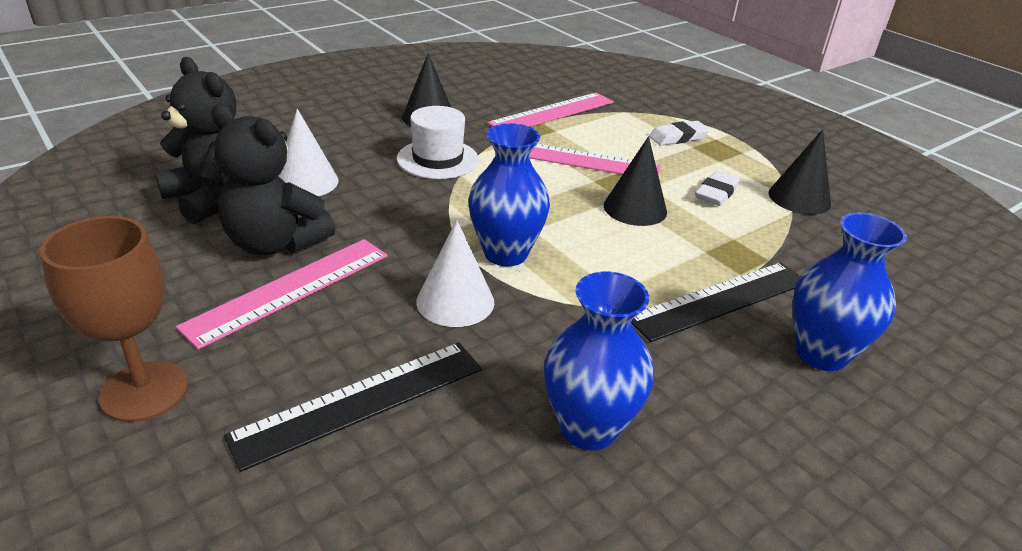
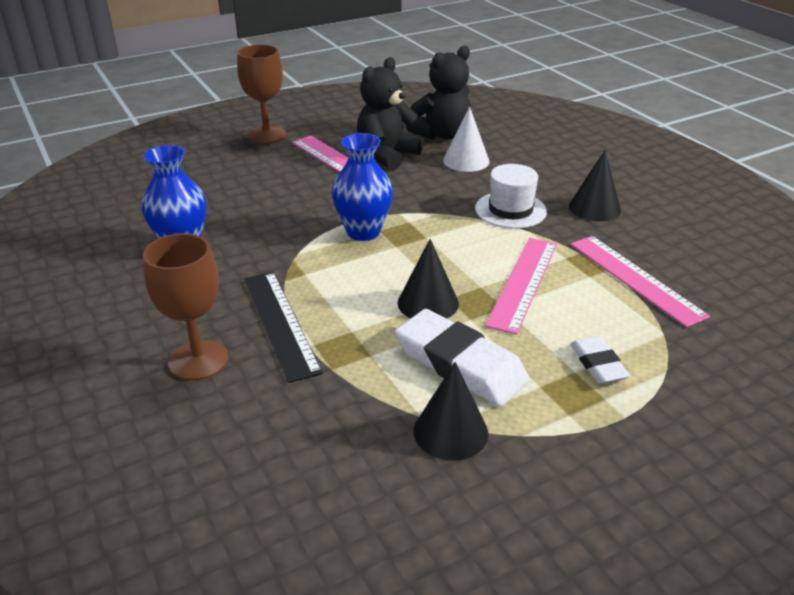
camera: 100 degrees right, 0 degrees up
black ruler [224,343,482,472] -> none
white cone [416,220,494,327] -> none
white eraser [695,171,740,206] -> white eraser [395,309,530,407], size x1.84
blue vase [792,213,907,371] -> brown goblet [143,233,229,381]

